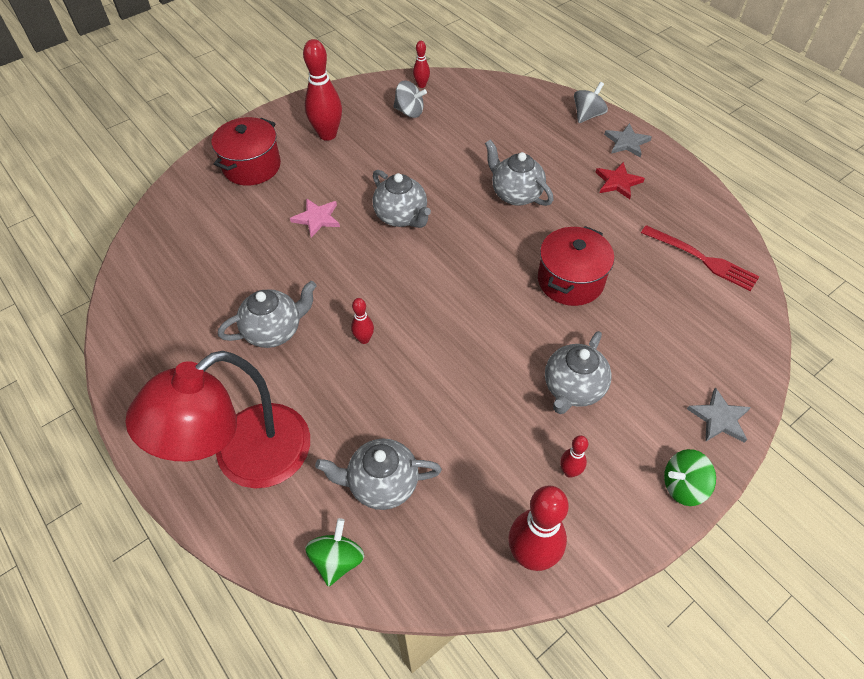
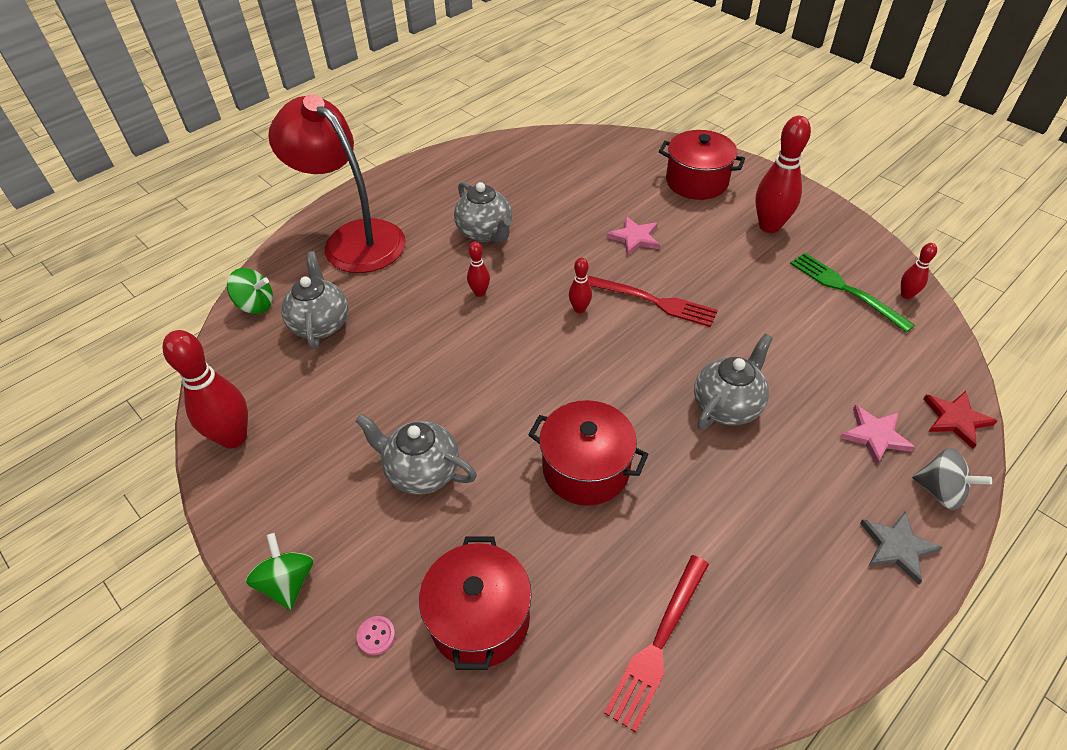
camera: 85 degrees right, 5 degrees down
grey teapot [373,170,431,228] -> red fork [588,276,718,327]
grey spinning top [393,81,427,118] -> green fork [790,253,915,333]
red bowling pin [560,435,588,478] -> red bowling pin moved to [569,258,592,313]
red star [595,162,645,199] -> red star moved to [923,391,997,449]
grey star [687,387,751,443] -> pink button [356,616,395,655]
none -> red pot [419,536,532,670]
none -> pink star [840,405,915,466]

